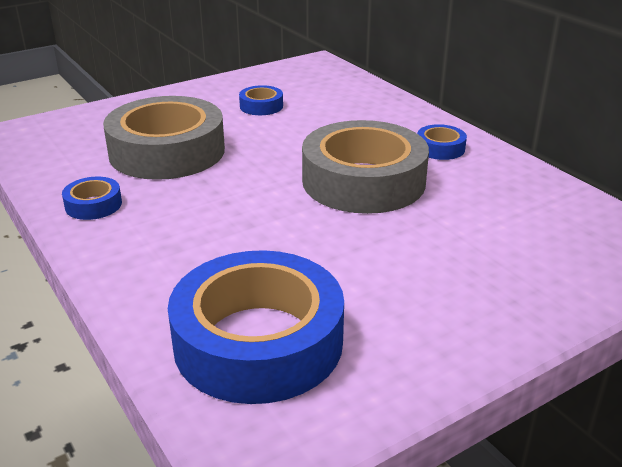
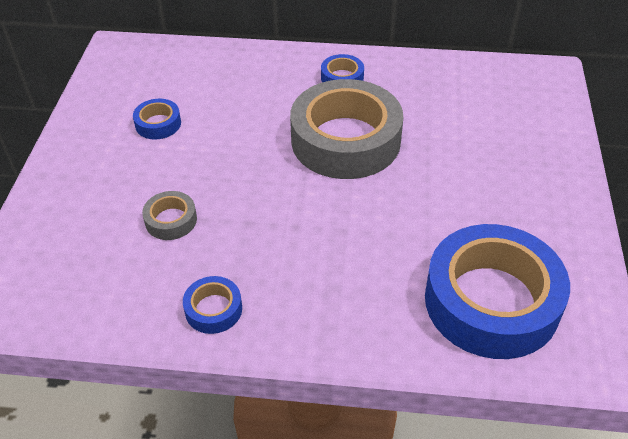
camera: 50 degrees left, 15 degrees up
grey tape [103,96,225,180] -> grey tape [142,191,197,240], size x0.43

